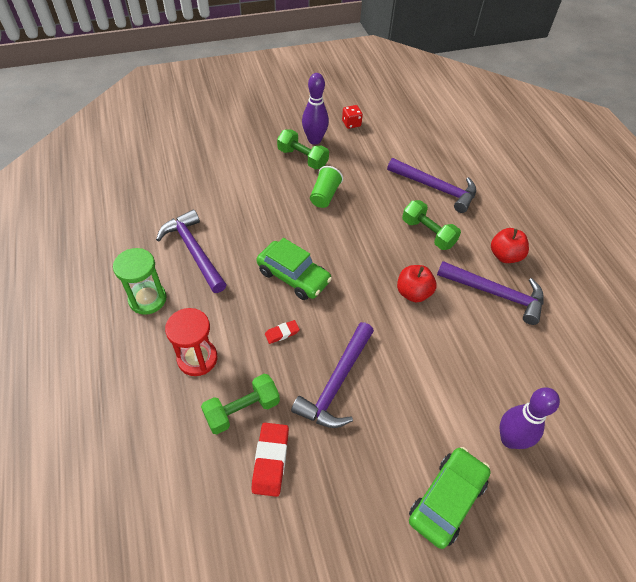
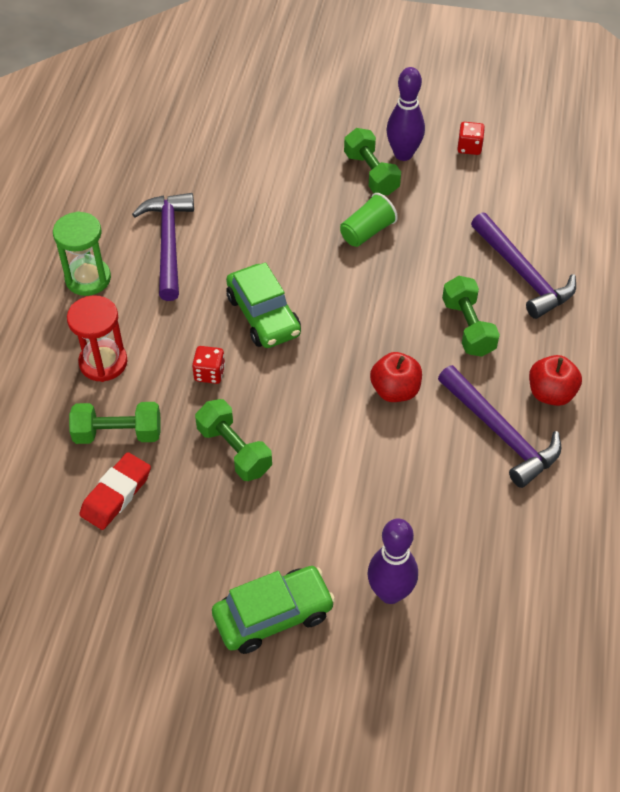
camera: 30 degrees right, 0 degrees up
red eraser [265,320,300,344] -> red dice [192,346,225,384]
purple hammer [291,322,374,428] -> green dumbbell [195,399,272,481]

